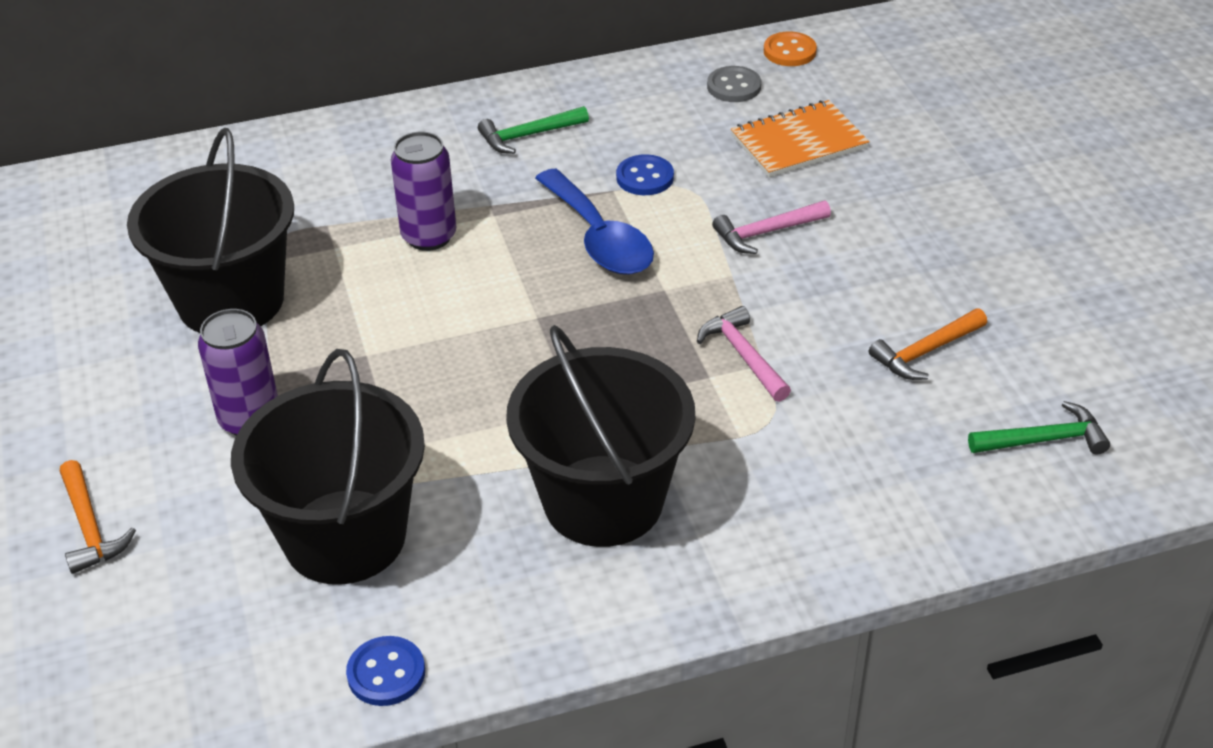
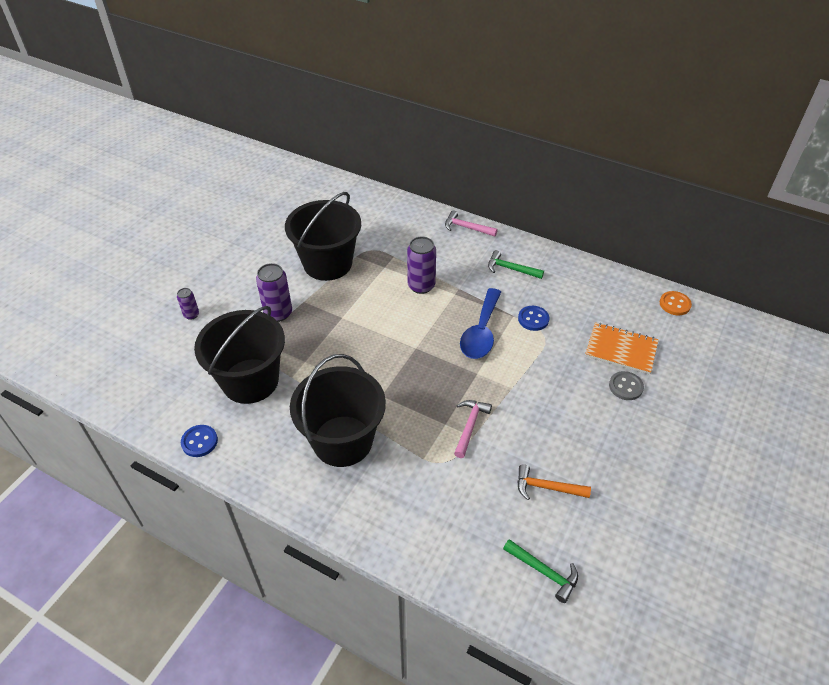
camera: 45 degrees right, 5 degrees up
orange hammer [60,460,136,574] -> purple can [177,288,199,320]
grey button [707,66,761,102] -> grey button moved to [609,371,644,400]
pink hammer [712,201,831,254] -> pink hammer moved to [445,210,498,236]

